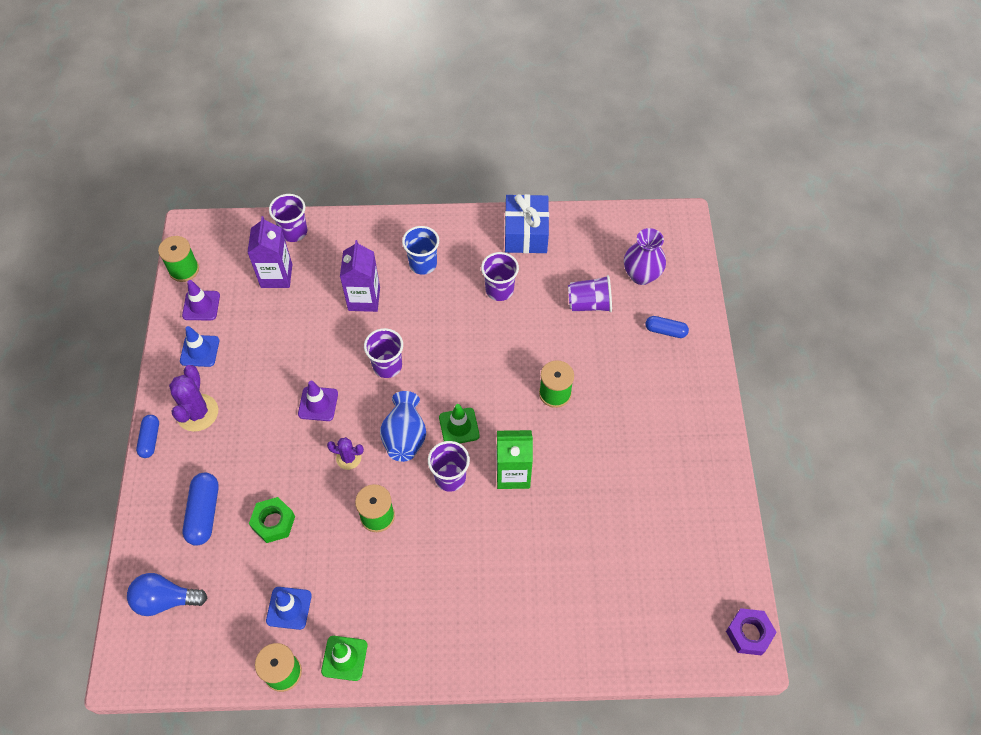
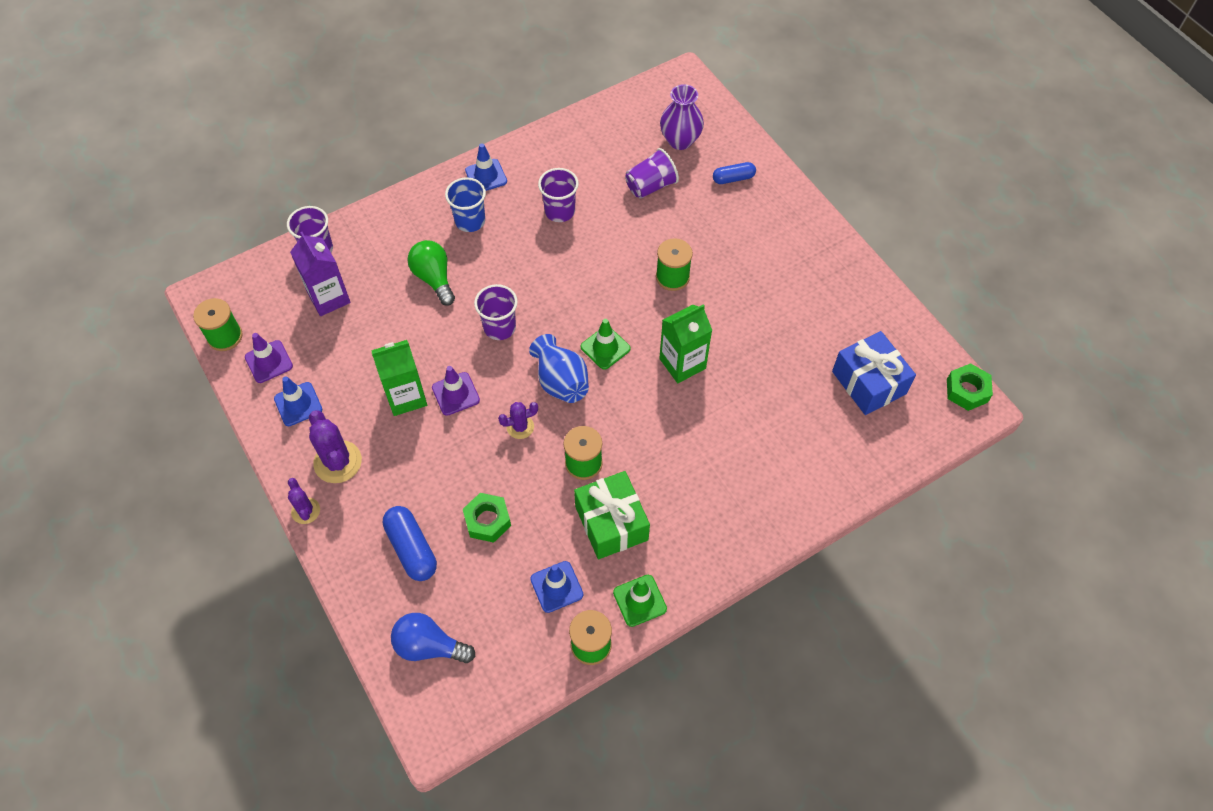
camera: 30 degrees left, 0 degrees up
blue light bulb [127,573,207,616] -> blue light bulb turned 45 degrees clockwise [391,613,475,663]
blue capsule [136,415,159,458] -> purple cactus [288,478,320,524]
purple carton [340,240,380,312] -> green light bulb [408,240,455,306]
purple cup [428,441,470,492] -> none
blue gift [505,194,549,253] -> blue gift moved to [832,331,916,415]
purple nut [726,608,777,655] -> green nut [947,363,993,411]
none -> green carton [371,340,427,416]
none -> blue traffic cone [465,143,507,191]
none -> green gift [574,471,650,559]

